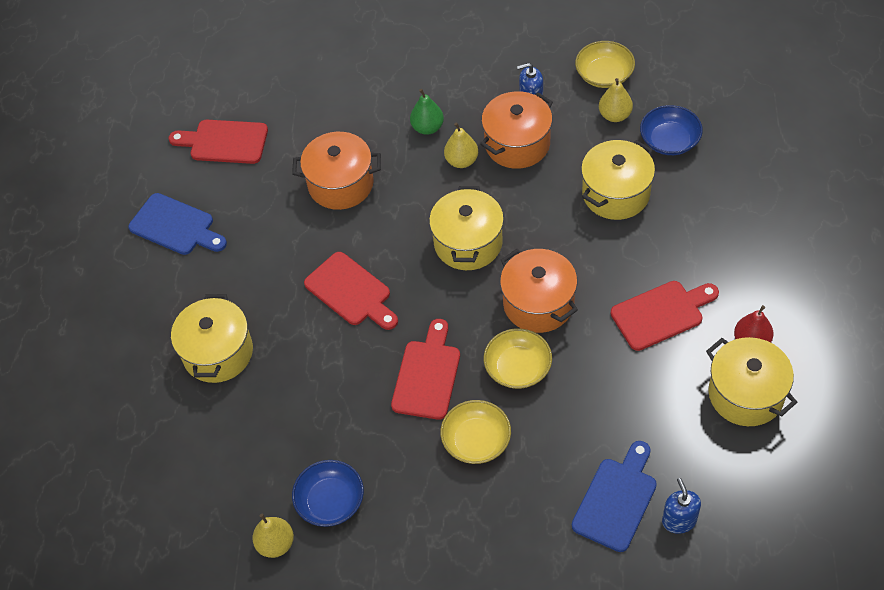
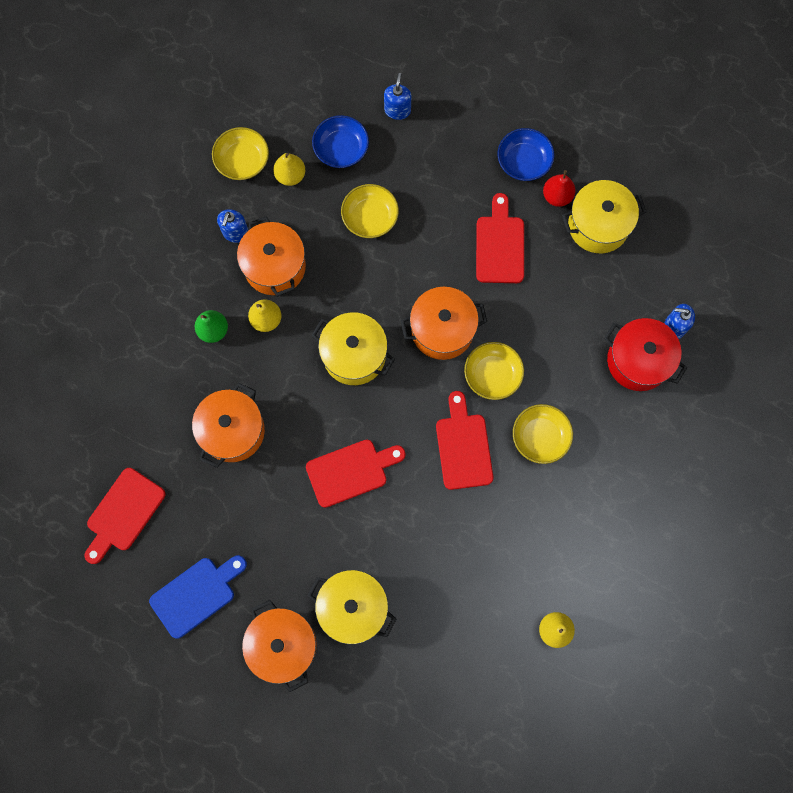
camera: 70 degrees left, 20 degrees up
blue bowl [292,460,364,527] -> blue bowl moved to [498,128,555,181]
red cutting board [391,319,460,420] -> red cutting board turned 45 degrees clockwise [436,391,493,490]
blue cutting board [572,441,657,552] -> red pot [604,318,687,391]
yellow pot [581,140,655,220] -> yellow bowl [341,184,399,238]
none -> orange pot [242,600,317,692]
none -> blue soap dispenser [384,73,411,120]

